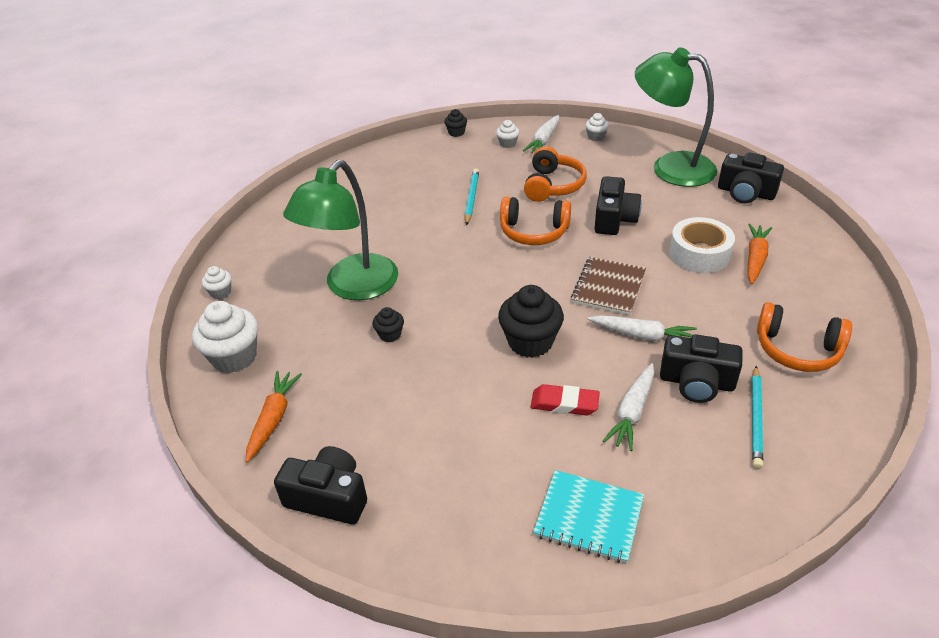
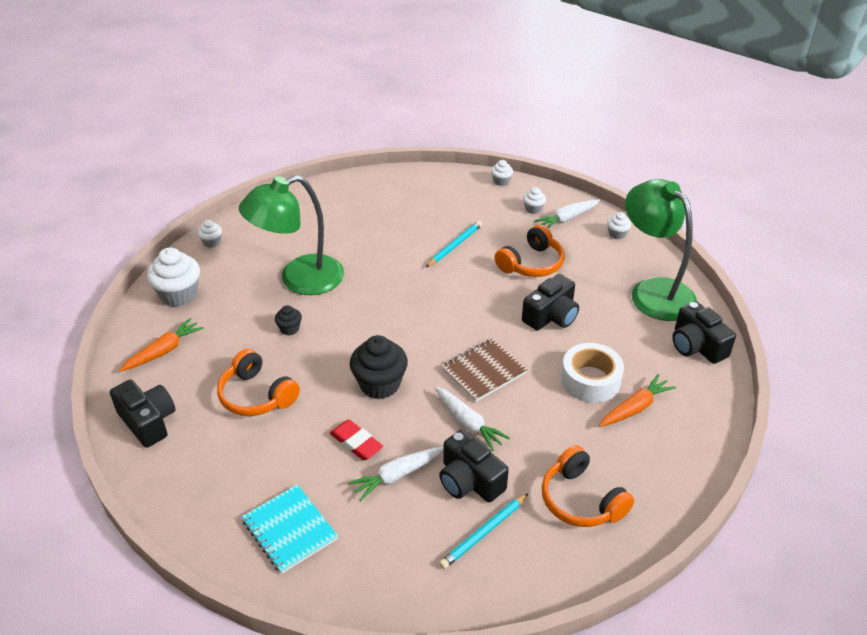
camera: 30 degrees right, 0 degrees up
black cupcake [445,109,467,137] -> white cupcake [491,160,513,186]
orange headphones [500,197,571,245] -> orange headphones moved to [217,349,300,416]

